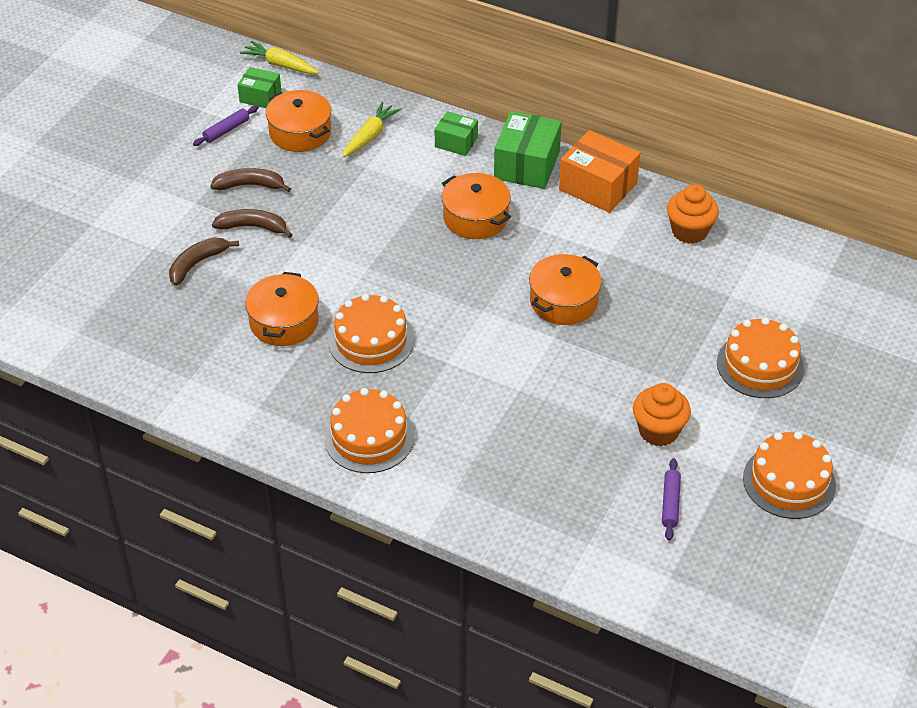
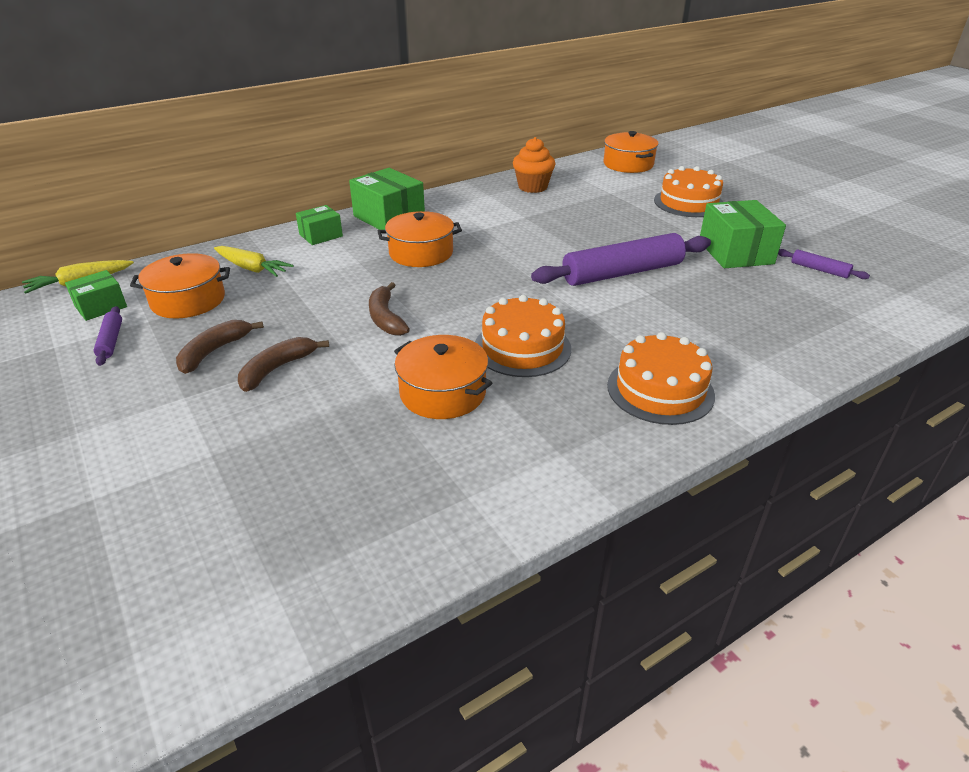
camera: 60 degrees left, 10 degrees down
brown banana [169,238,239,286] -> brown banana moved to [369,282,410,336]
yellow carrot [342,102,401,157] -> yellow carrot turned 150 degrees clockwise [214,246,294,277]
orange pot [529,254,602,325] -> orange pot moved to [604,131,659,173]
orange box [559,130,640,213] -> none
orange cupcake [633,383,691,446] -> green box [700,200,786,268]
orange cake [743,432,836,519] -> none
none -> purple rolling pin [531,233,711,286]

